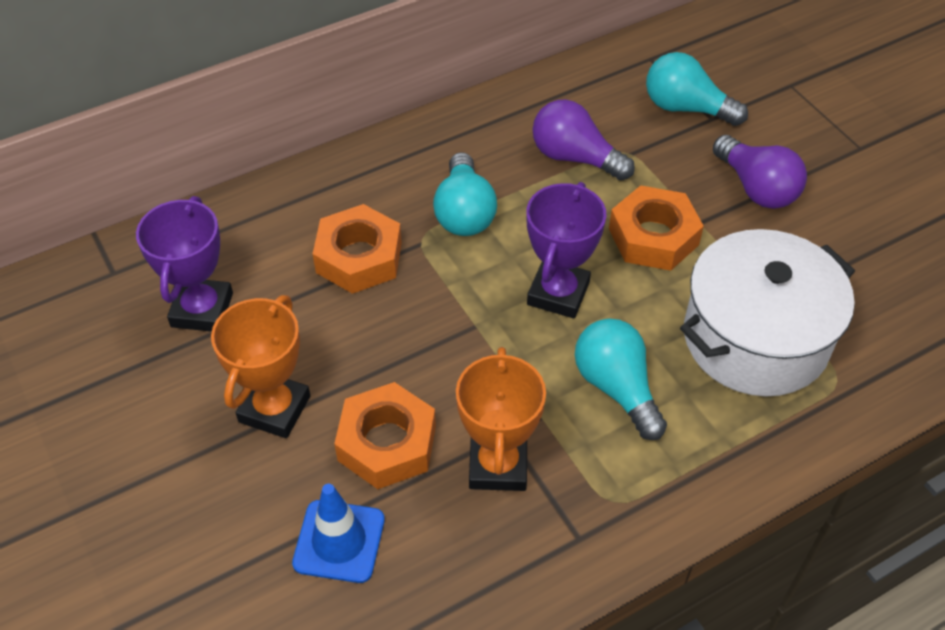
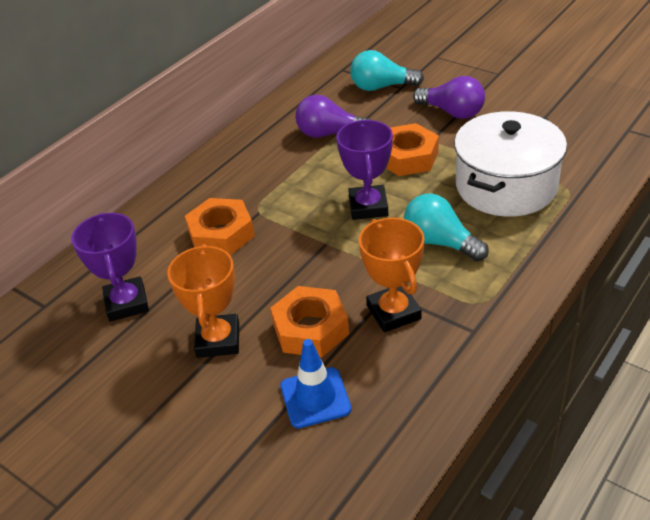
camera: 20 degrees left, 10 degrees down
turquoise light bulb [433,152,497,236] -> none

